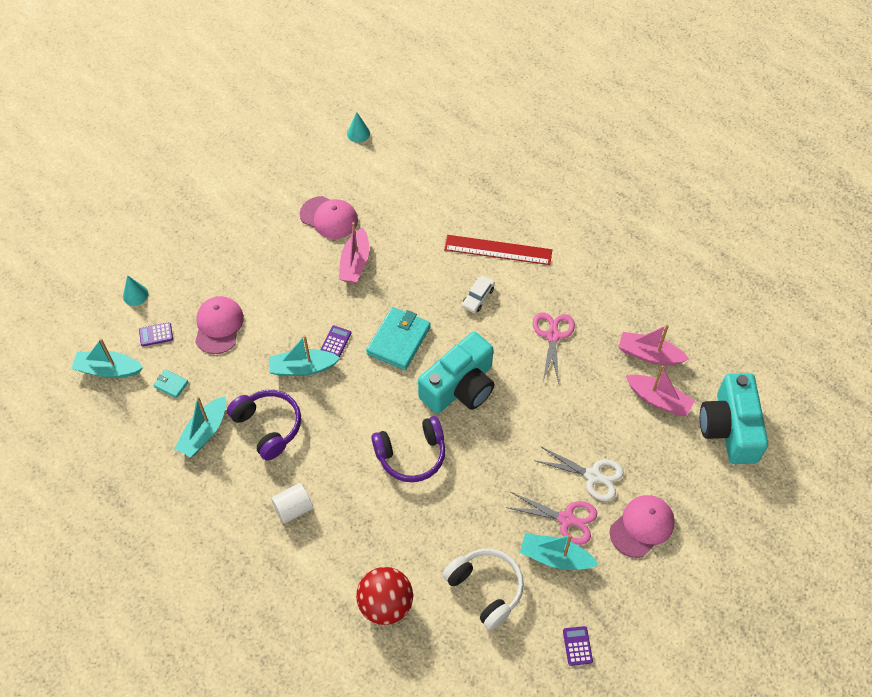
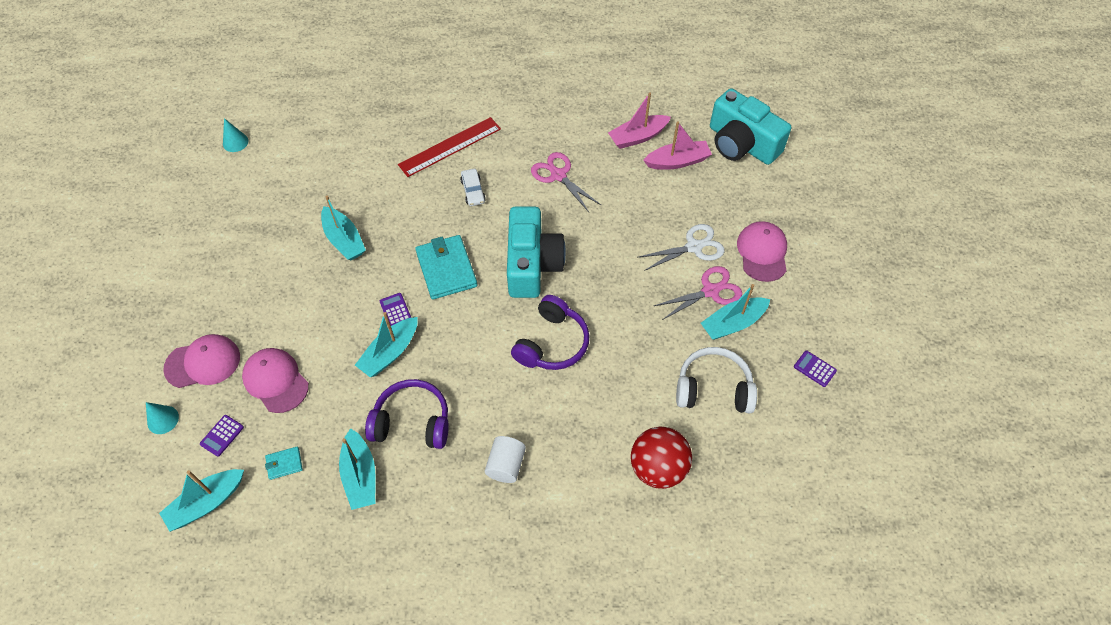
camera: 45 degrees left, 0 degrees up
pink cap [300,196,358,239] -> pink cap moved to [163,334,240,388]
pink boat [339,222,369,283] -> turquoise boat [321,196,366,260]

